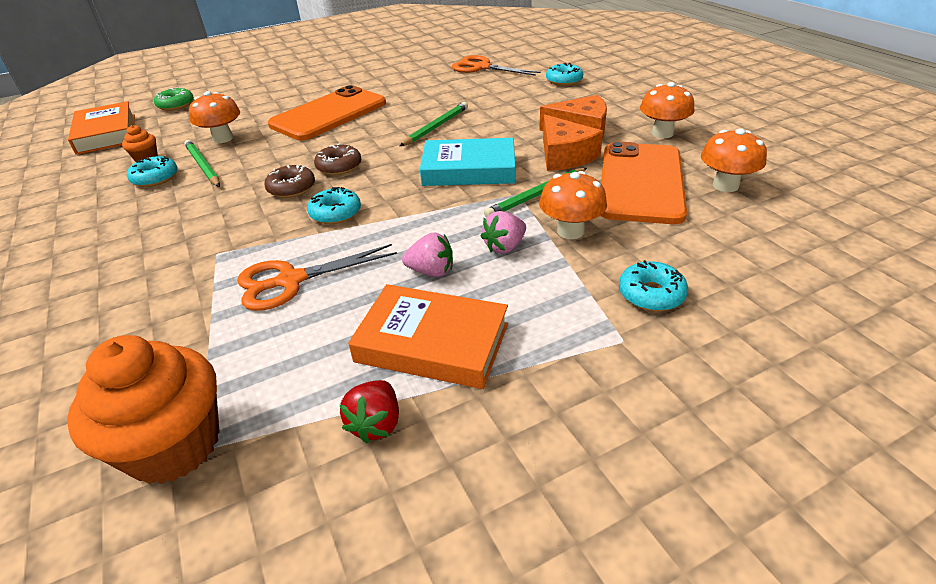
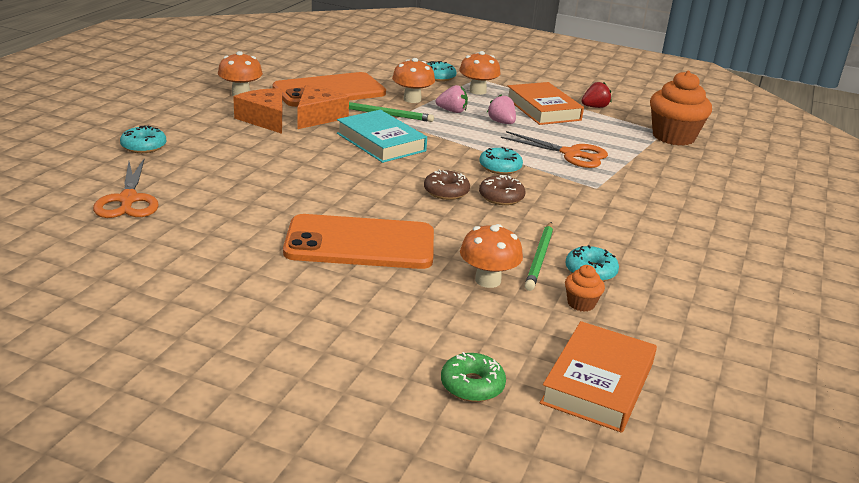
camera: 135 degrees left, 10 degrees down
green pencil [400,102,468,146] -> none
orange mushroom [701,128,767,192] -> orange mushroom moved to [459,51,501,95]

